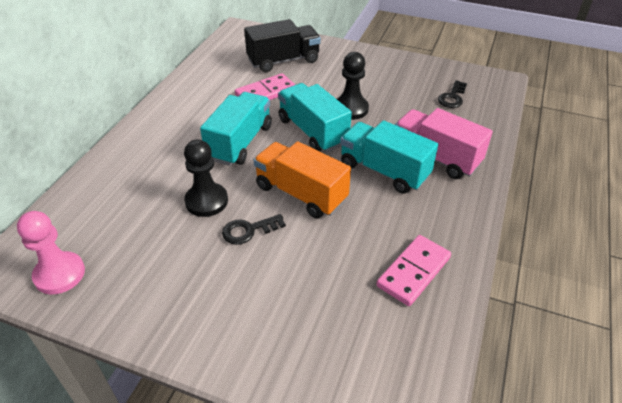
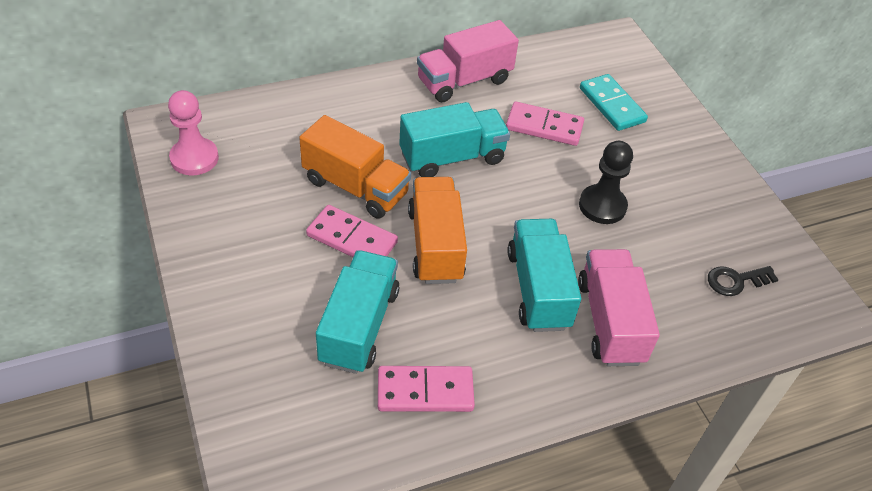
camera: 45 degrees right, 5 degrees up
black pawn [184,140,228,217] -> orange truck [299,115,411,219]
black key [222,214,286,245] -> pink domino [306,205,398,257]
black truck [244,19,321,72] -> turquoise domino [580,74,648,131]
turquoise truck [278,83,352,152] -> turquoise truck moved to [316,250,399,374]
none -> pink truck [417,20,519,102]

